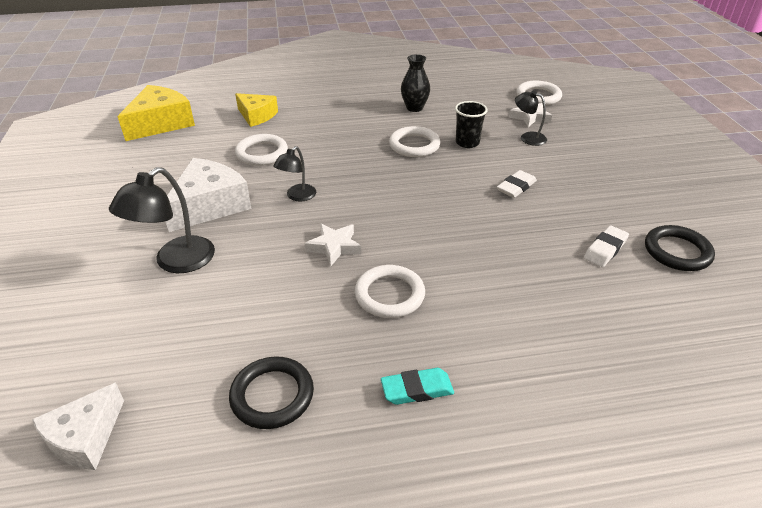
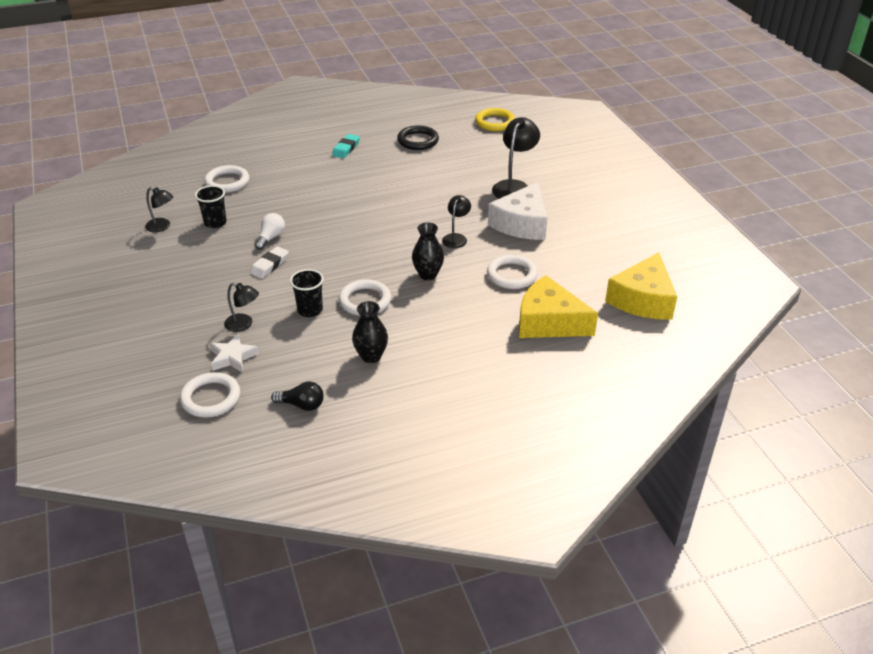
camera: 170 degrees right, 0 degrees up
white cheese [32,382,124,470] -> yellow ring [475,108,515,131]
yellow cheese [235,93,278,127] -> yellow cheese [519,275,598,338], size x1.54
white star [305,223,361,266] -> none
white ring [355,265,425,318] -> white ring moved to [204,165,249,193]
turquoise eraser [381,368,454,405] -> turquoise eraser turned 45 degrees counterclockwise [332,134,360,158]
white eraser [584,226,629,267] -> black cup [195,185,227,228]
black ring [645,225,715,271] -> black lamp [145,187,173,232]
none -> white light bulb [255,213,285,250]
none -> black light bulb [271,382,324,411]
none -> black vase [412,222,444,280]

